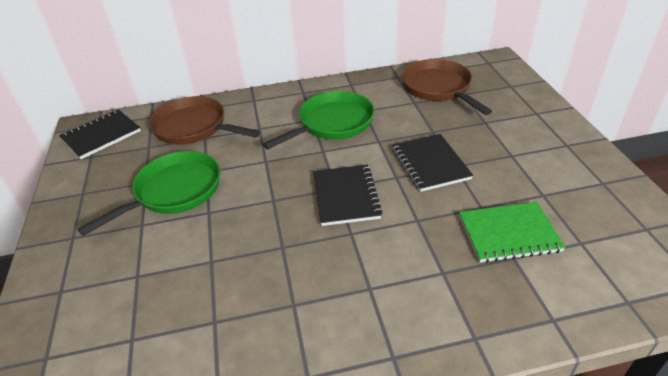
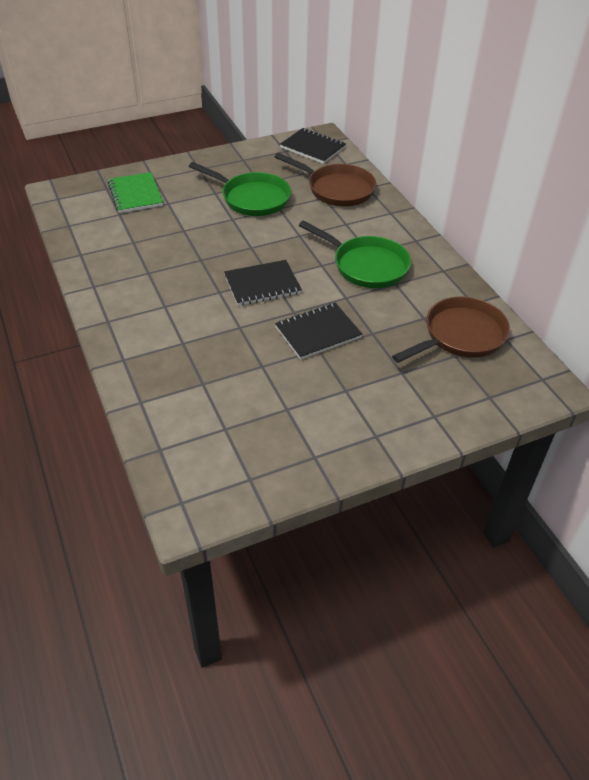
camera: 75 degrees right, 5 degrees up
brown pan [149,96,260,144] -> brown pan turned 105 degrees clockwise [275,153,376,207]
green notebook [459,202,566,263] -> green notebook moved to [108,172,163,213]

